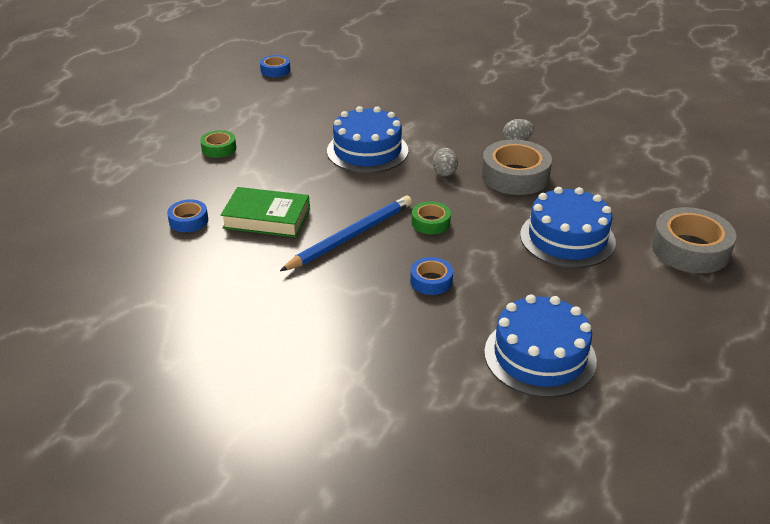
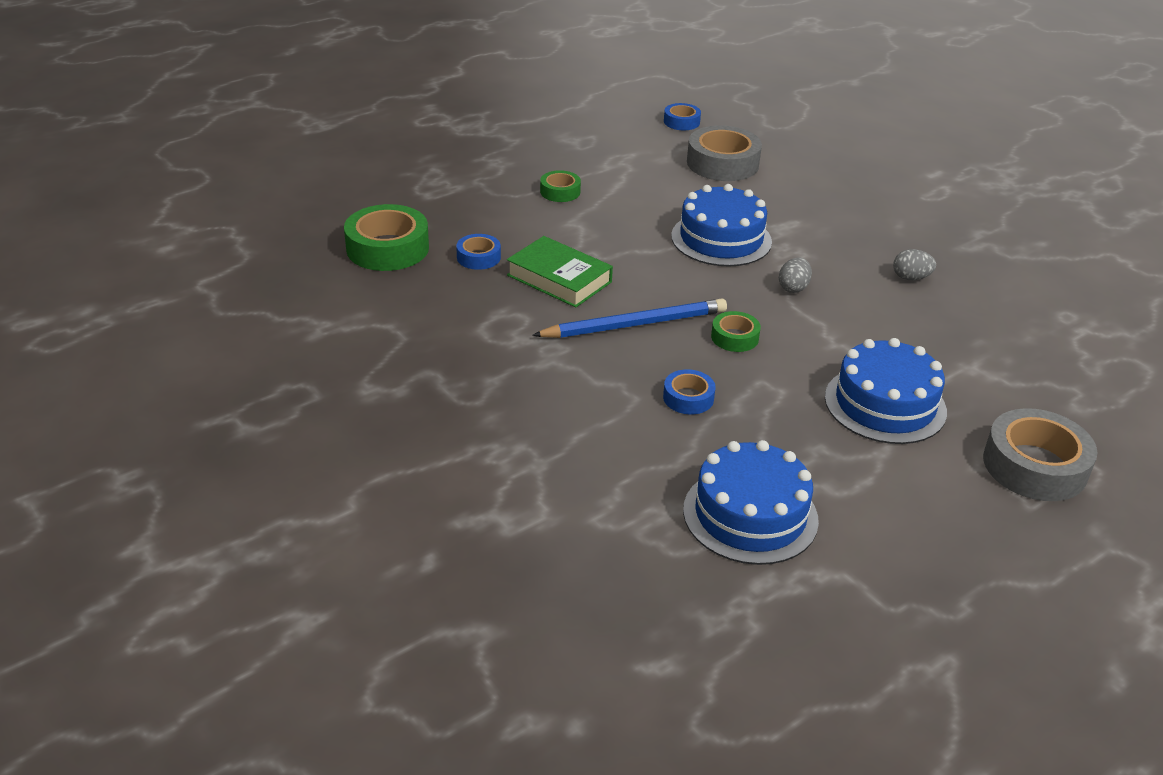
camera: 25 degrees right, 0 degrees up
grey tape [482,139,552,195] -> grey tape moved to [687,125,762,181]
none -> green tape [344,204,429,271]

